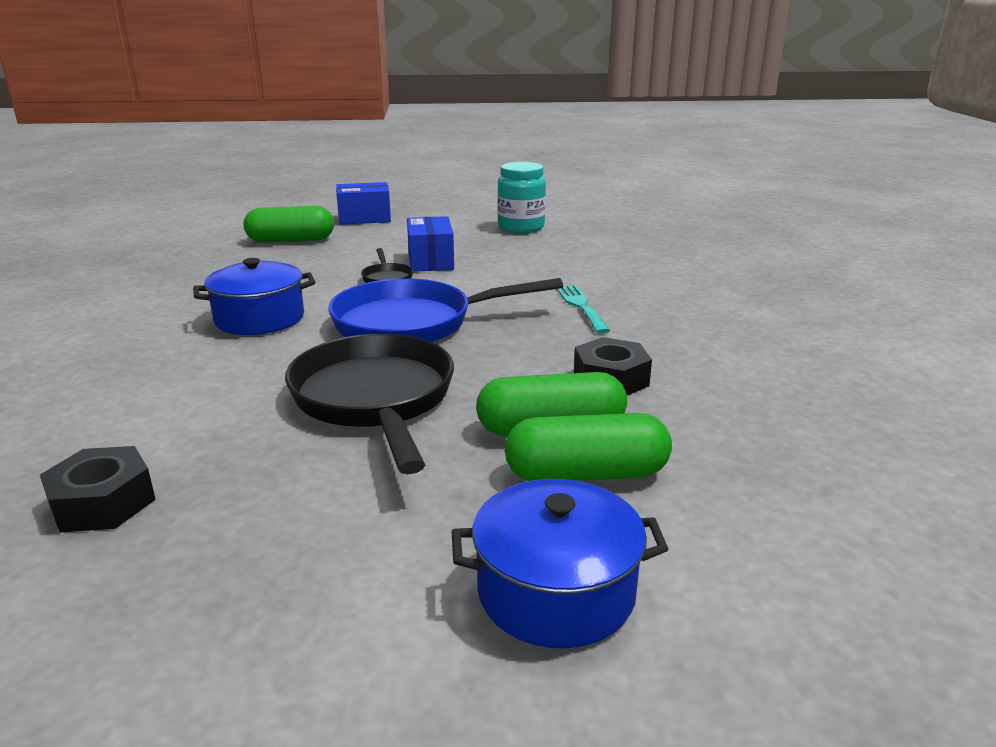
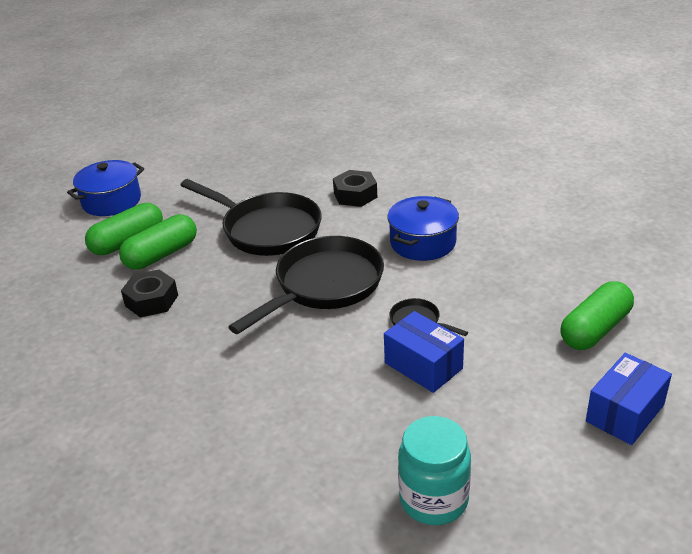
camera: 145 degrees right, 10 degrees up
black nut [40,446,156,533] -> black nut moved to [333,170,377,207]
blue pan [328,278,563,342] -> black pan [228,236,384,334]
turquoise fork [556,285,610,334] -> none

